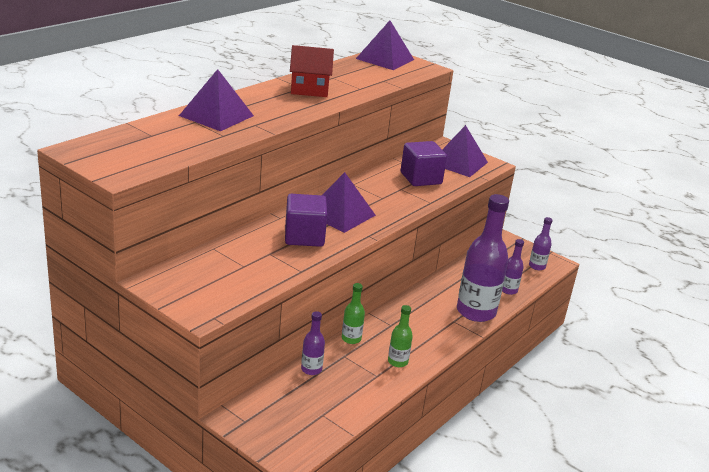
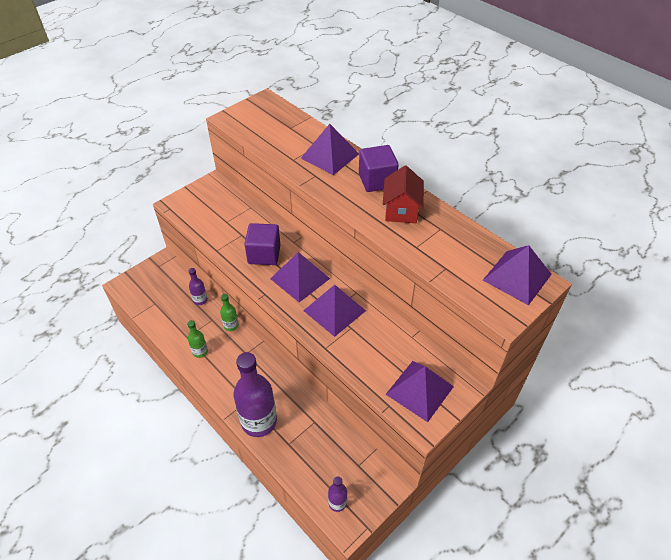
camera: 100 degrees right, 20 degrees up
purple cube [401,141,447,186] -> purple cube moved to [359,145,399,192]
purple bottle [502,239,524,295] -> none
none -> purple pyramid [303,285,366,337]

